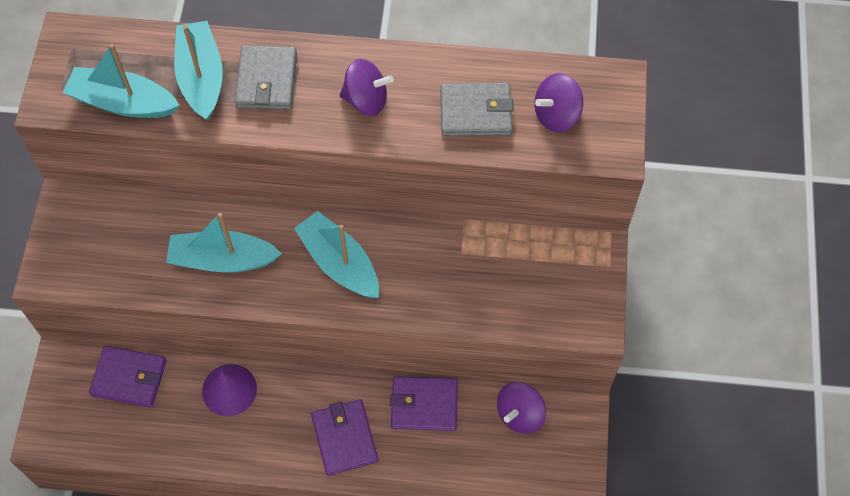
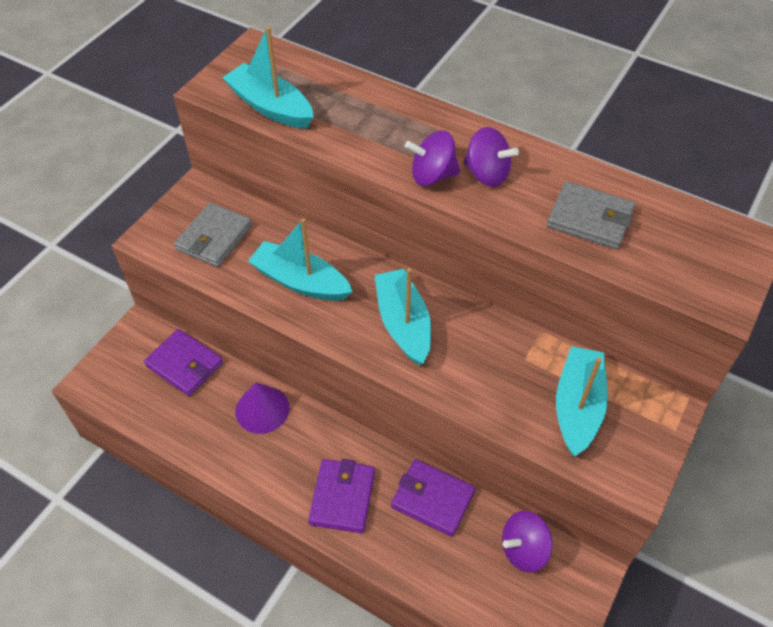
camera: 25 degrees right, 10 degrees down
turquoise boat [174,21,223,121] -> turquoise boat moved to [556,346,608,456]
grey wallet [235,45,297,110] -> grey wallet moved to [174,203,252,267]
purple spinning top [534,73,583,132] -> purple spinning top moved to [405,130,460,186]

